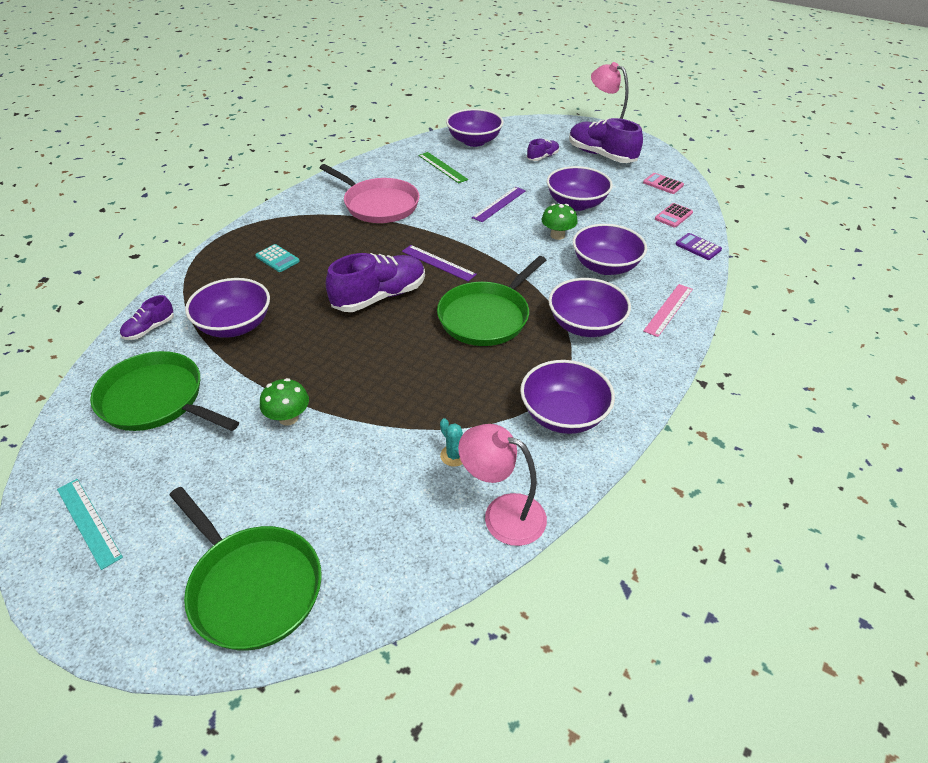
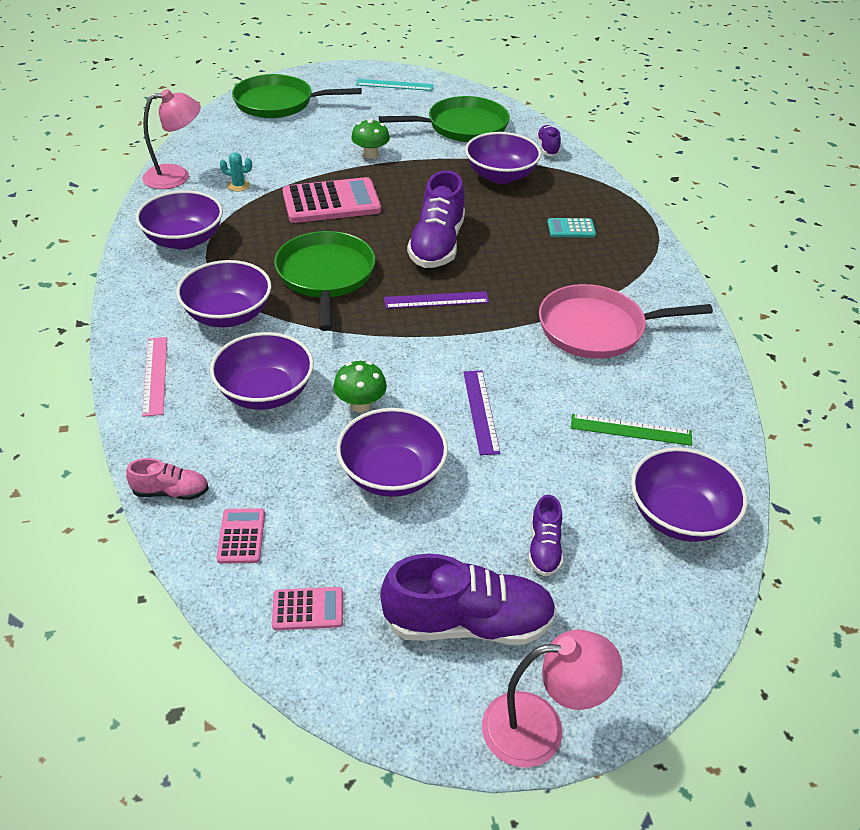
camera: 135 degrees right, 0 degrees up
purple calculator [675,233,722,260] -> pink shoe [126,458,209,500]
none -> pink calculator [282,177,381,223]

